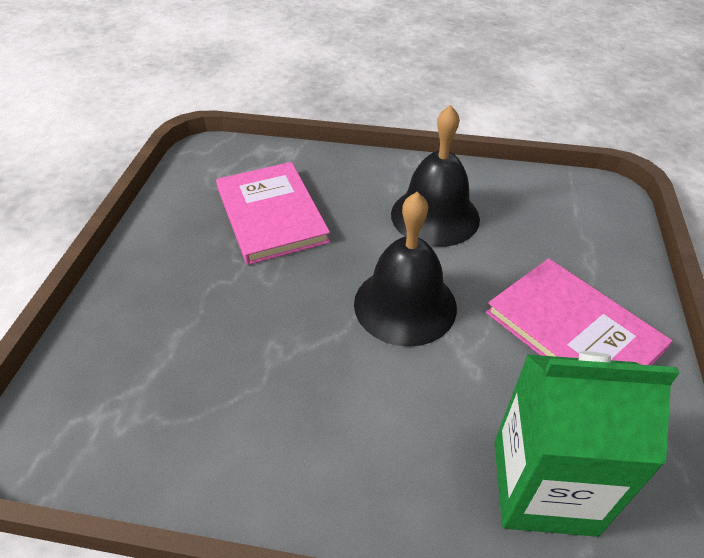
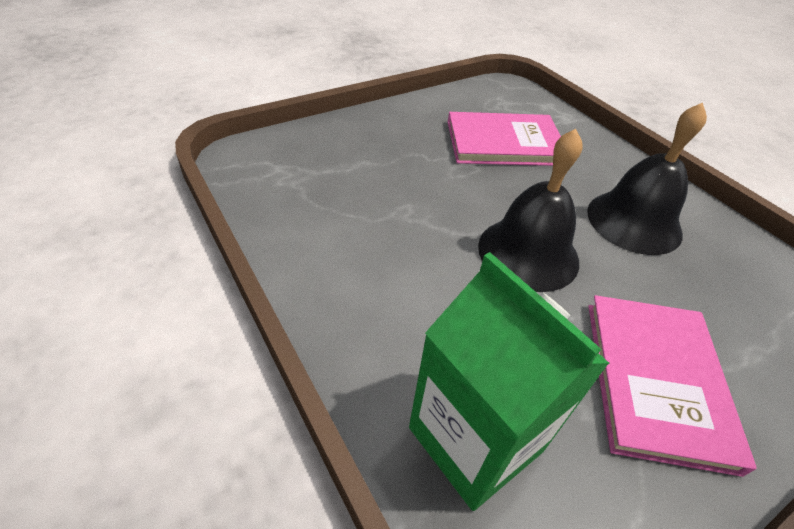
camera: 45 degrees right, 0 degrees up
pink book [216,162,330,265] -> pink book turned 60 degrees clockwise [448,112,561,166]

